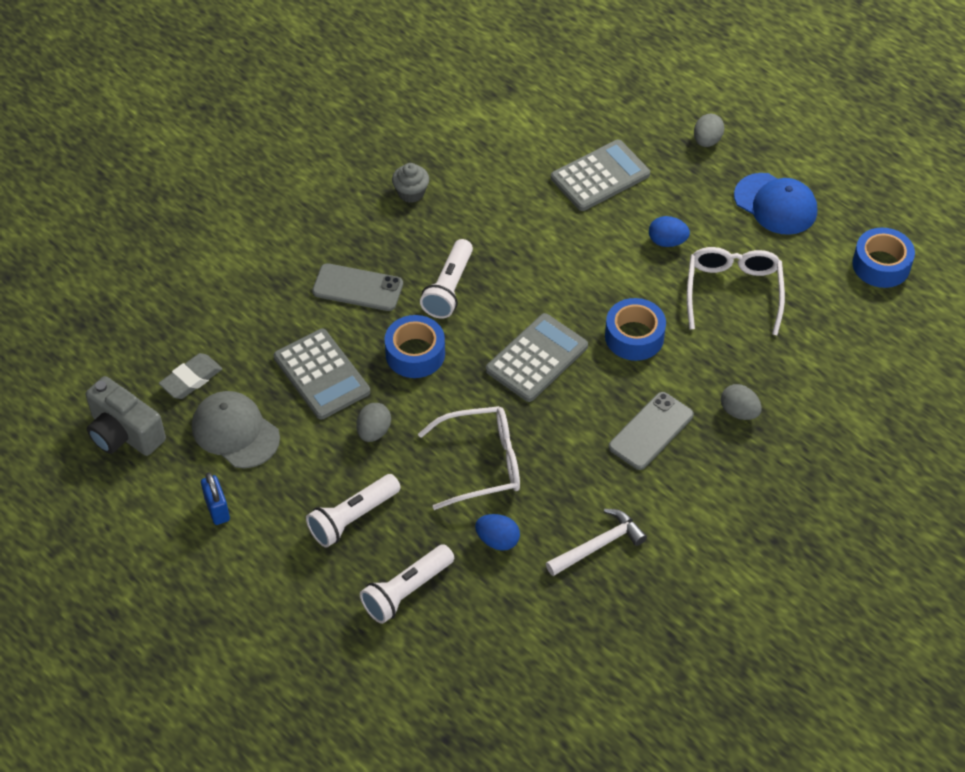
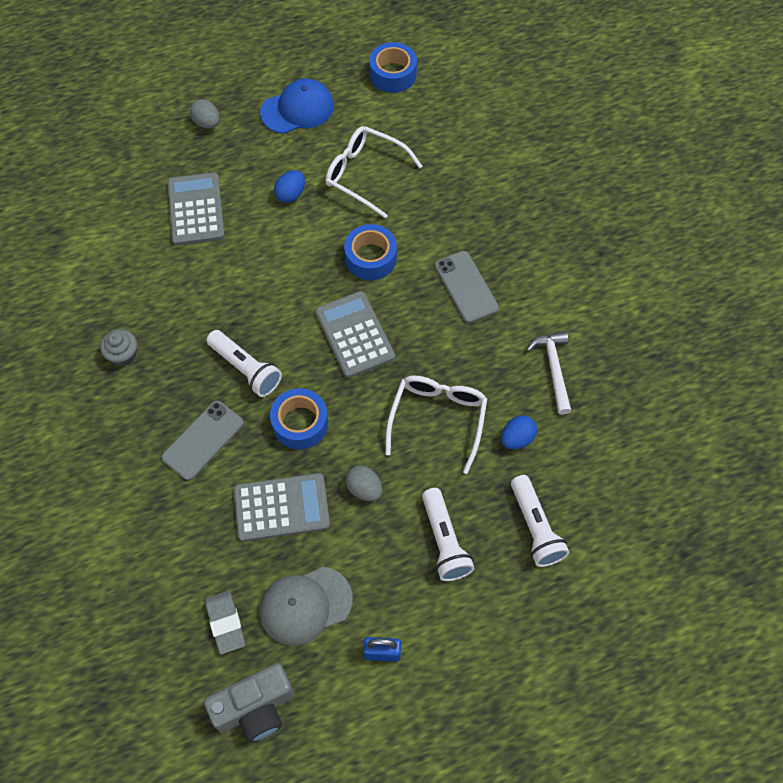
camera: 65 degrees left, 10 degrees up
grey egg [721,384,762,420] -> none

